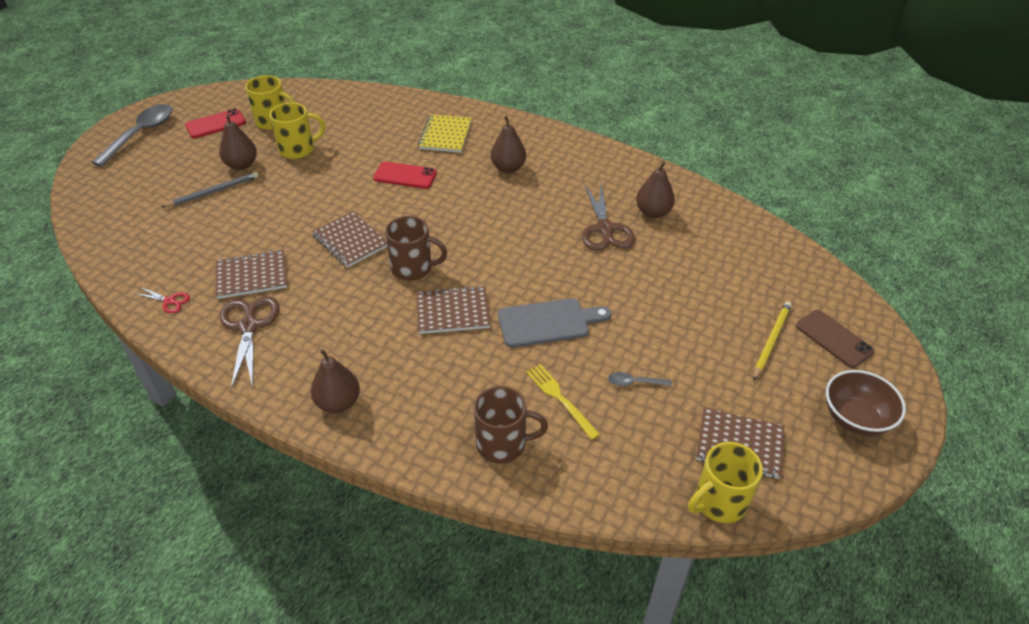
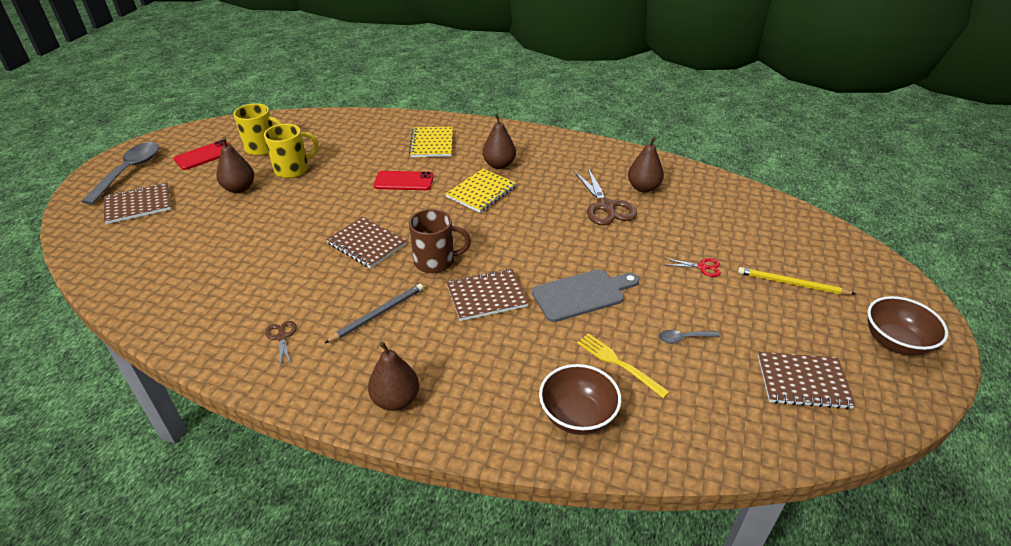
camera: 10 degrees left, 5 degrees down
red scissors [134,287,190,313] -> red scissors moved to [667,258,721,277]
grey pencil [162,172,259,207] -> grey pencil moved to [325,284,423,343]
brown notebook [216,250,287,299] -> brown notebook moved to [104,183,171,224]
brown scissors [219,296,280,389] -> brown scissors [265,321,296,366], size x0.50
brown mug [474,386,548,464] -> brown bowl [539,364,621,435]
yellow mug [688,442,763,523] -> none
yellow pencil [753,301,792,381] -> yellow pencil turned 90 degrees counterclockwise [738,267,855,295]
brown phone [796,310,875,368] -> none
none -> yellow notebook [445,169,517,213]

